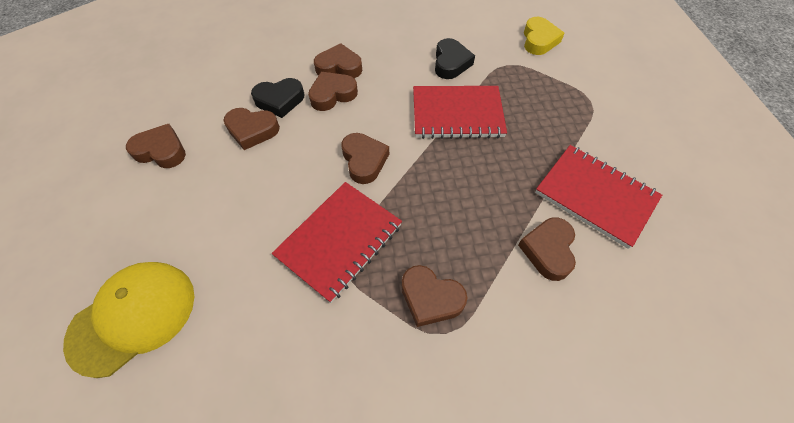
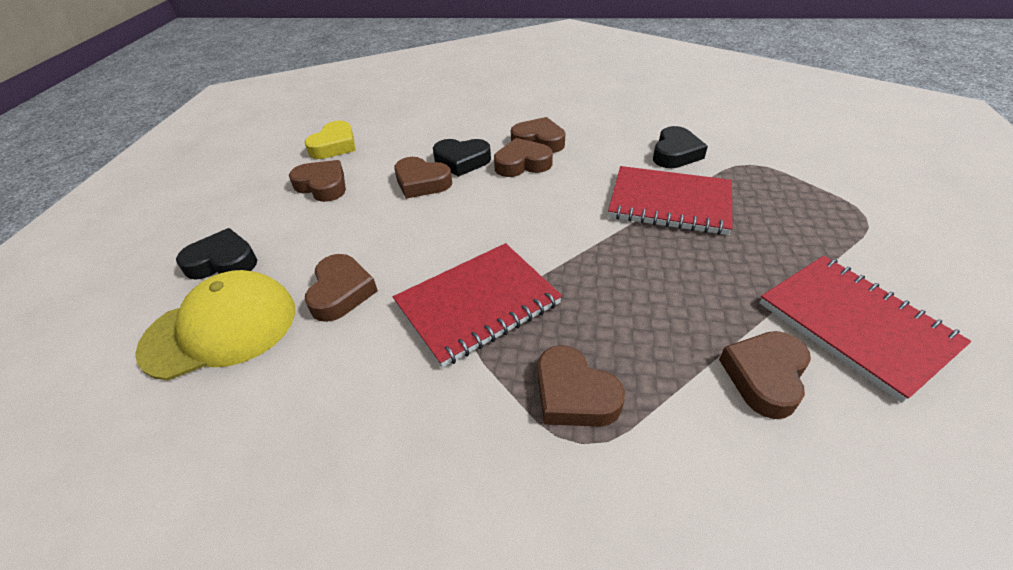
camera: 20 degrees right, 15 degrees down
brown heart [341,133,389,184] -> brown heart moved to [305,254,378,322]
yellow heart [524,17,565,55] -> yellow heart moved to [305,120,356,159]
none -> black heart [176,228,257,279]

